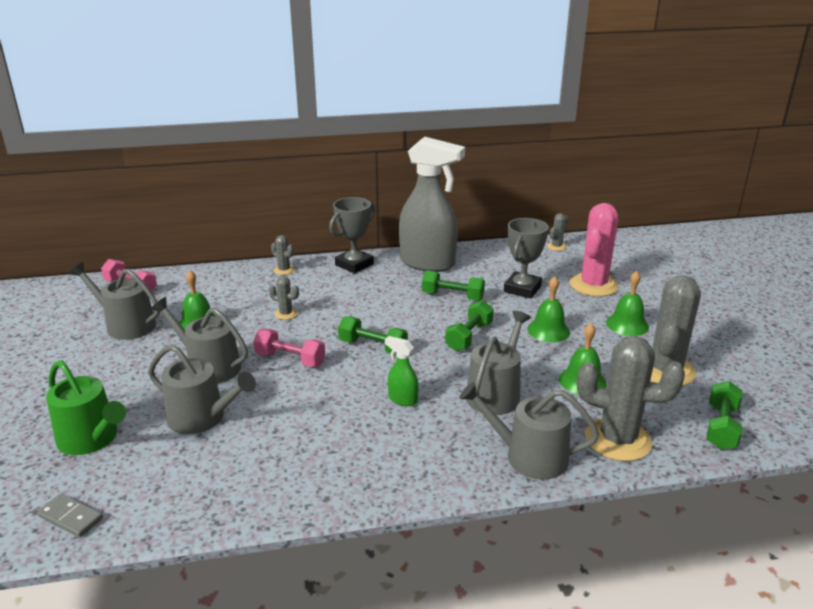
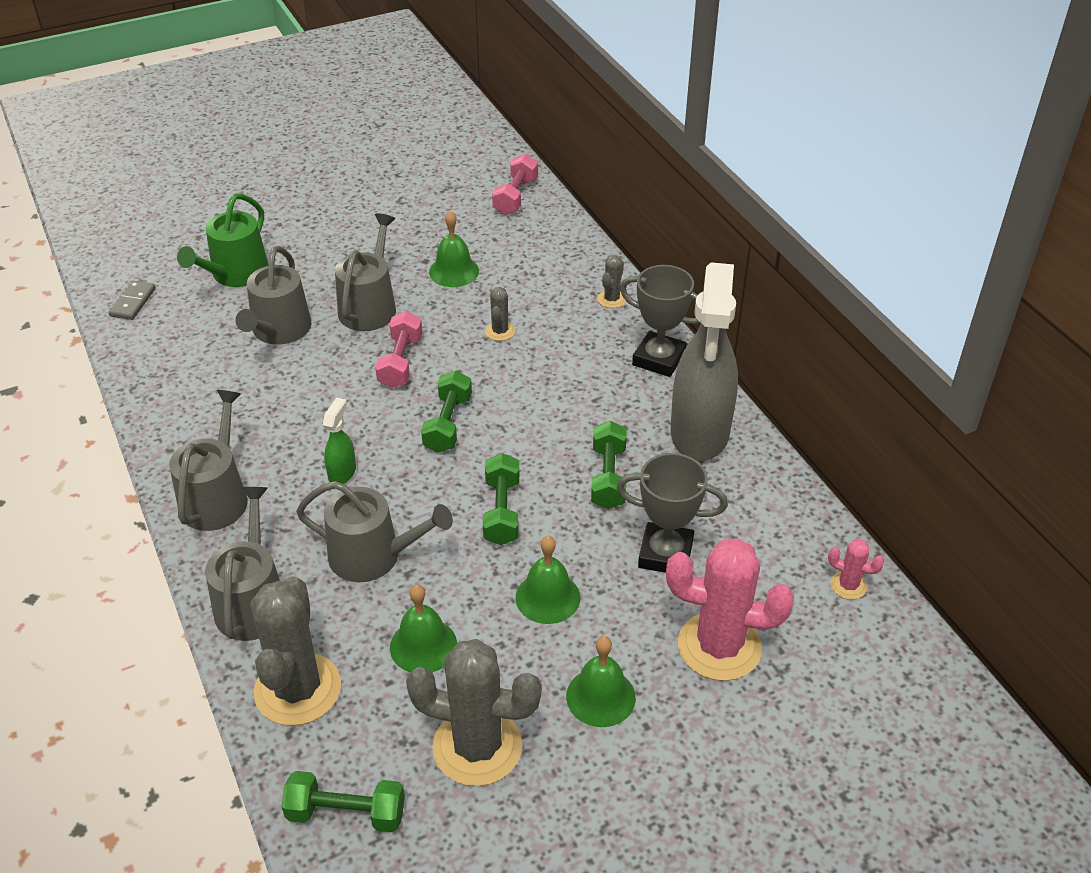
camera: 75 degrees right, 15 degrees up
grey watering can [69,263,160,340] -> grey watering can moved to [169,390,247,531]
green dumbbell [445,300,494,351] -> green dumbbell turned 75 degrees clockwise [483,453,519,545]
grey cactus [547,213,569,251] -> pink cactus [828,539,884,600]

